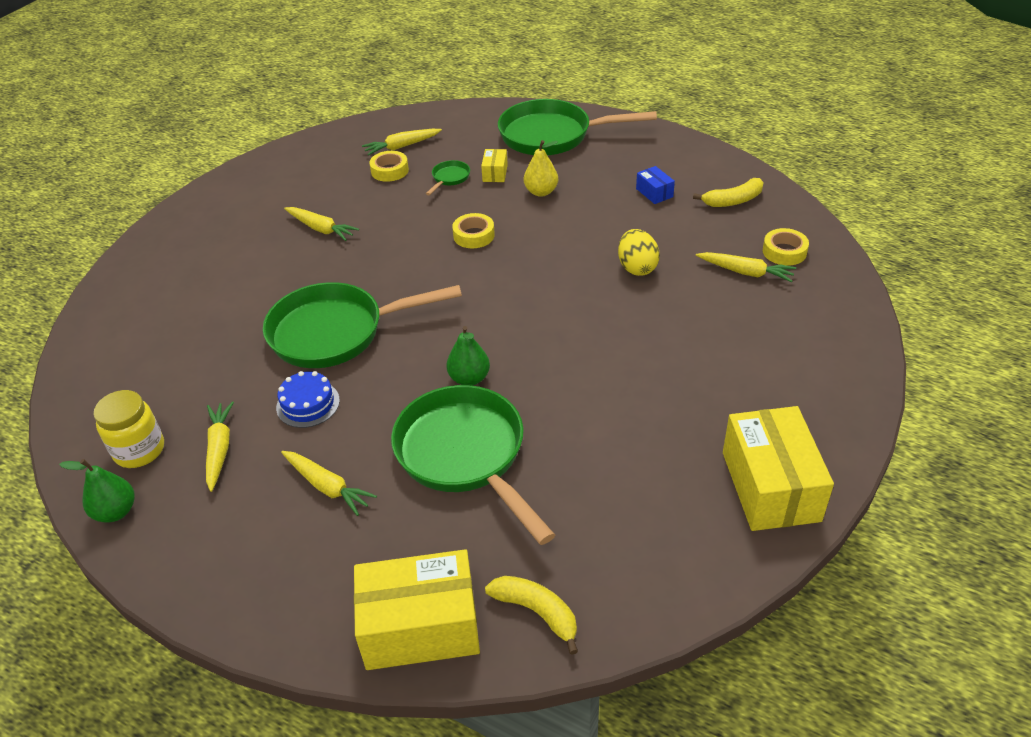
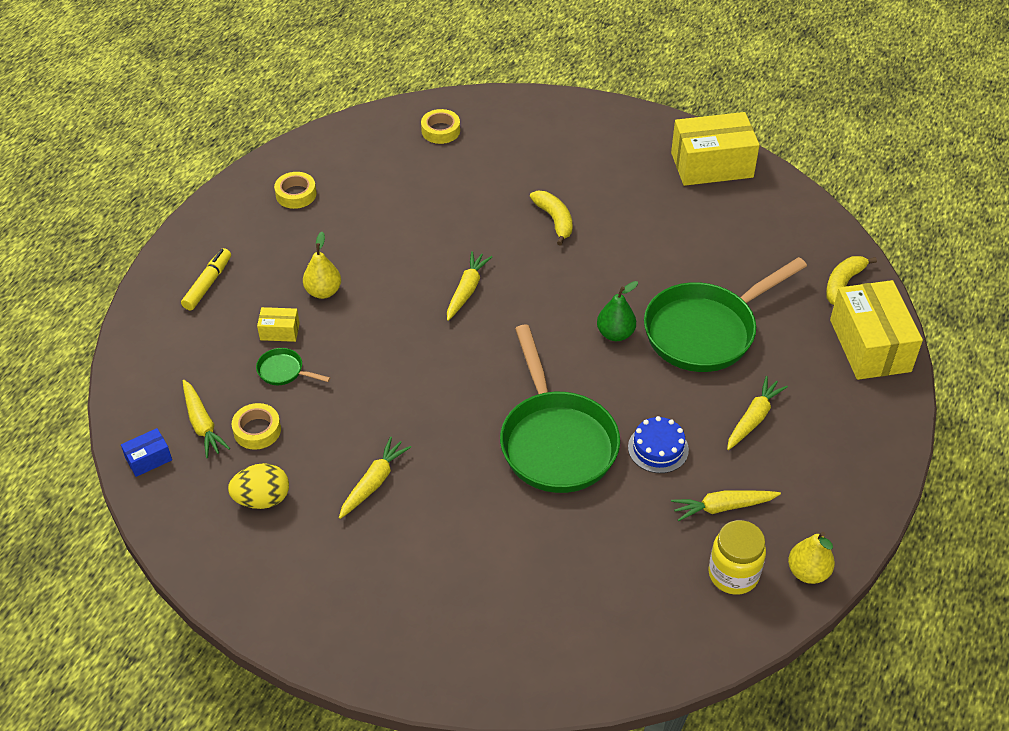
camera: 95 degrees left, 5 degrees up
green pear [59,459,134,523] -> yellow pear [788,532,835,584]
yellow tape [452,213,495,248] -> yellow tape moved to [274,172,316,209]
green pan [498,99,657,155] -> yellow marker [181,248,231,310]
yellow egg [618,229,660,276] -> yellow egg moved to [228,463,289,509]
blue box [636,166,675,204] -> blue box moved to [121,428,172,477]
yellow banana [693,178,764,207] -> yellow banana moved to [530,191,572,246]
yellow carrot [696,252,796,282] -> yellow carrot moved to [447,251,492,321]

